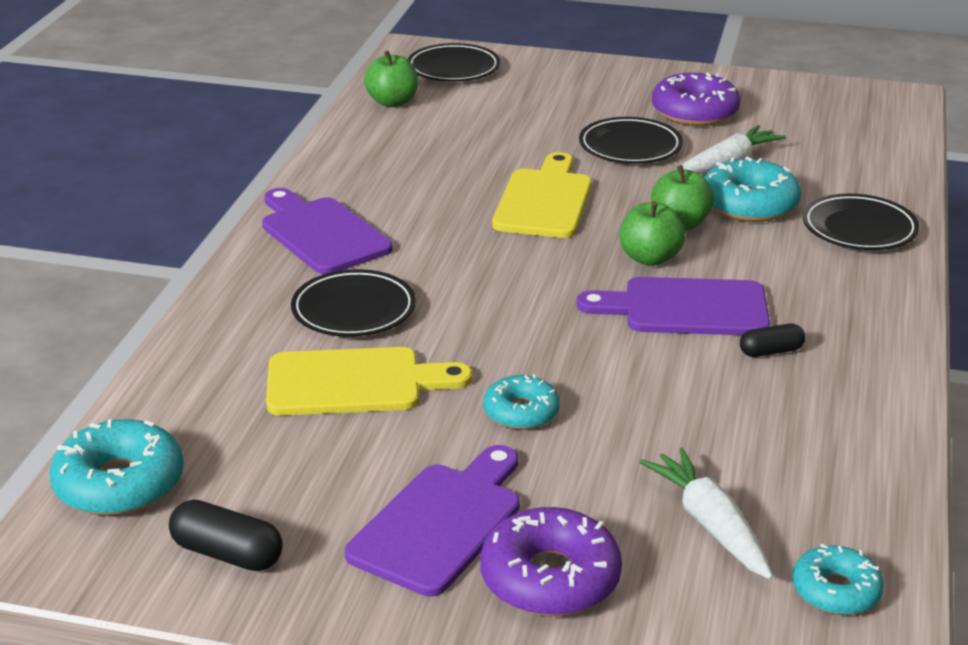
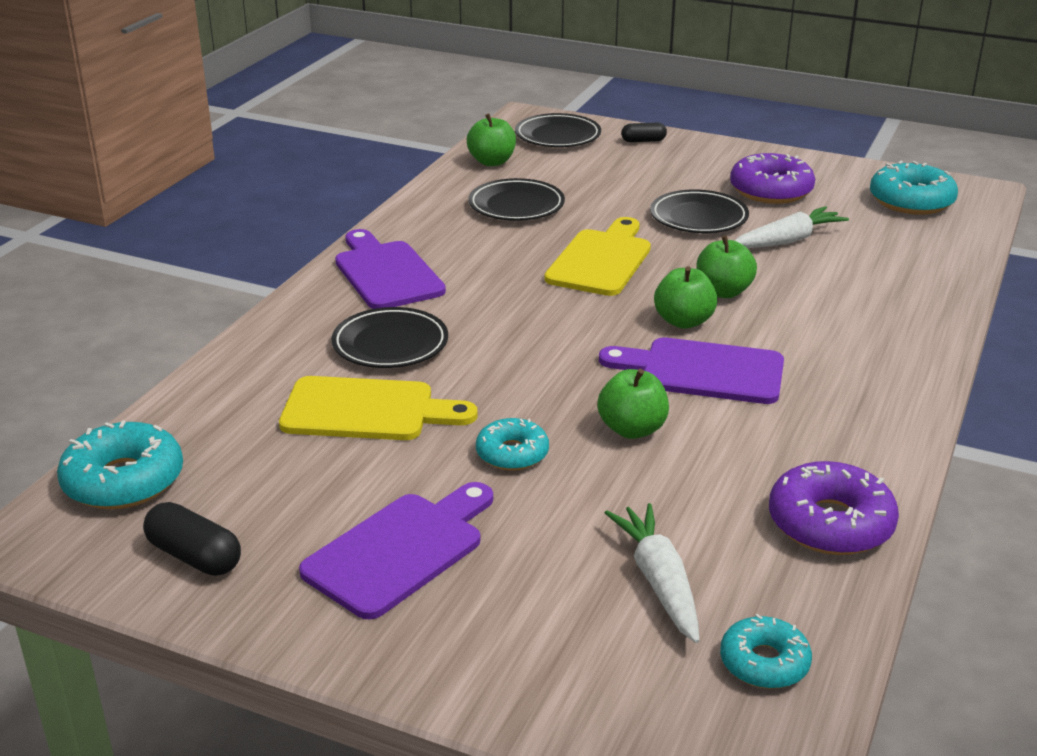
camera: 10 degrees right, 0 degrees up
purple donut [480,507,622,616] -> purple donut moved to [769,461,899,555]
turquoise donut [705,156,801,222] -> turquoise donut moved to [870,161,958,215]
black capsule [740,324,805,357] -> black capsule moved to [621,122,667,142]
black plate [803,194,919,250] -> black plate moved to [468,178,565,221]
none -> green apple [597,369,669,439]

